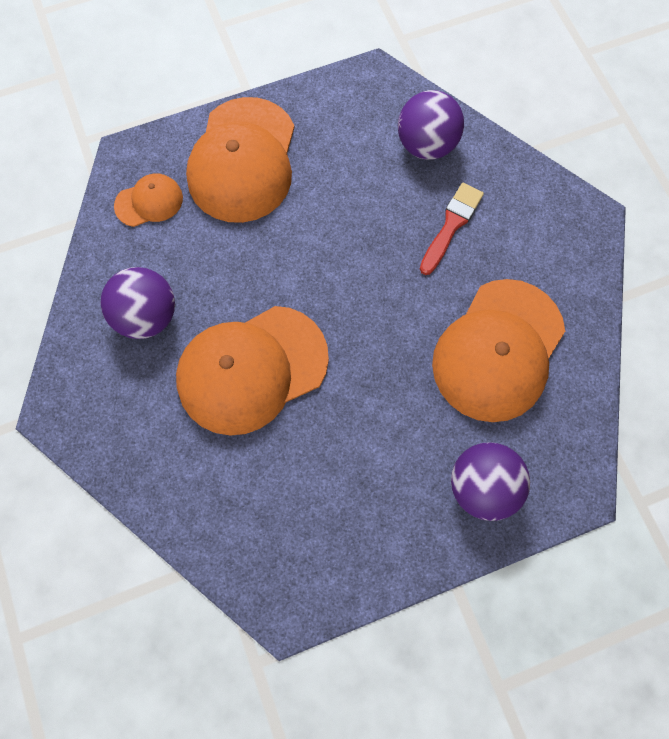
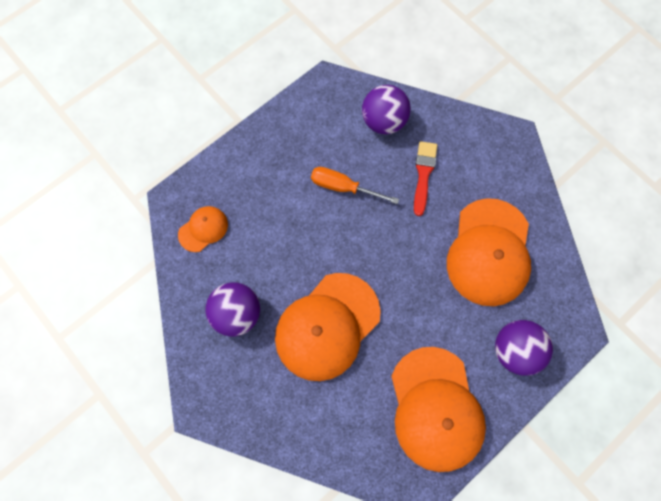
camera: 20 degrees left, 0 degrees up
orange cap [186,97,294,223] -> orange cap moved to [391,347,486,472]
none -> orange screwdriver [311,167,399,204]

